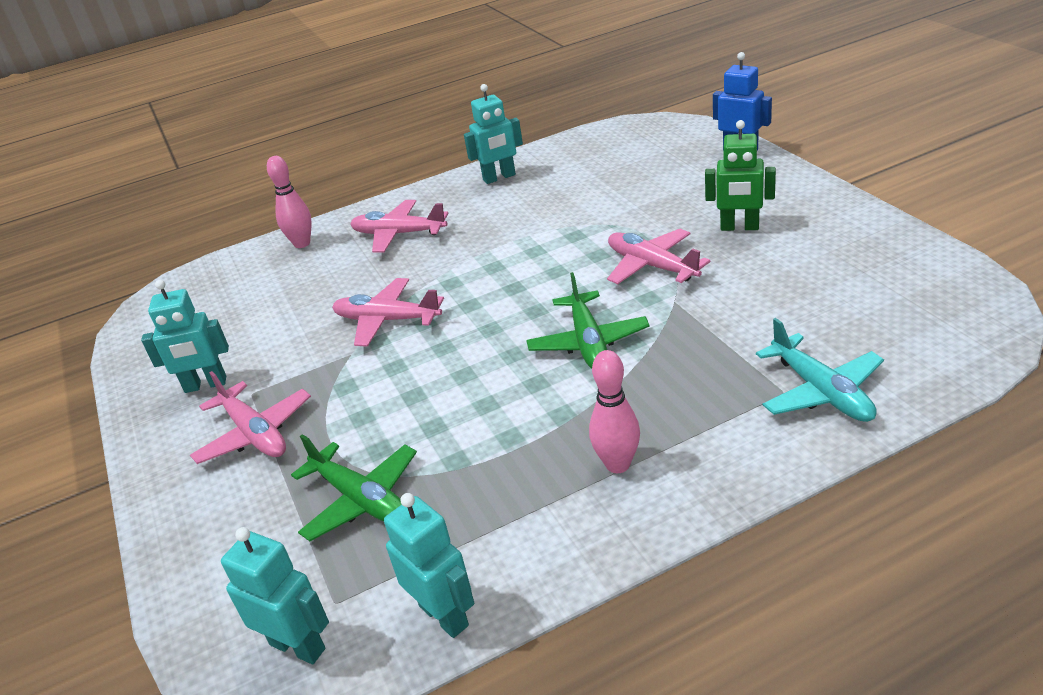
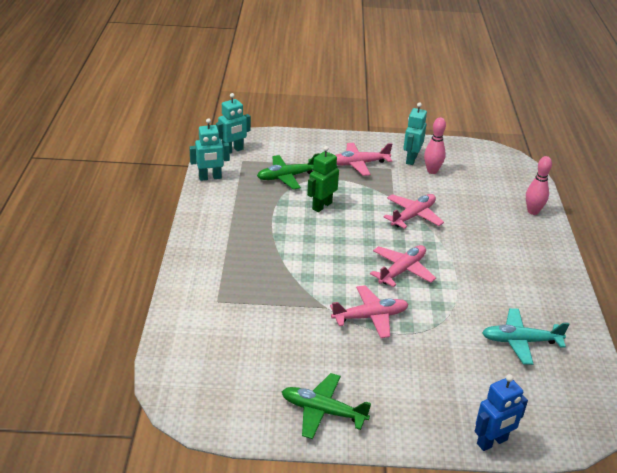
camera: 110 degrees right, 0 degrees up
pink plane [350,200,449,252] -> pink plane moved to [370,245,436,287]
turquoise robot [464,84,523,184] -> none
green plane [526,272,650,369] -> green plane moved to [281,373,371,439]
pink bowling pin [589,350,640,473] -> pink bowling pin moved to [424,117,446,174]
green robot [705,120,776,231] -> green robot moved to [307,146,339,212]
turquoise plane [756,318,884,422] -> turquoise plane moved to [482,308,569,365]

